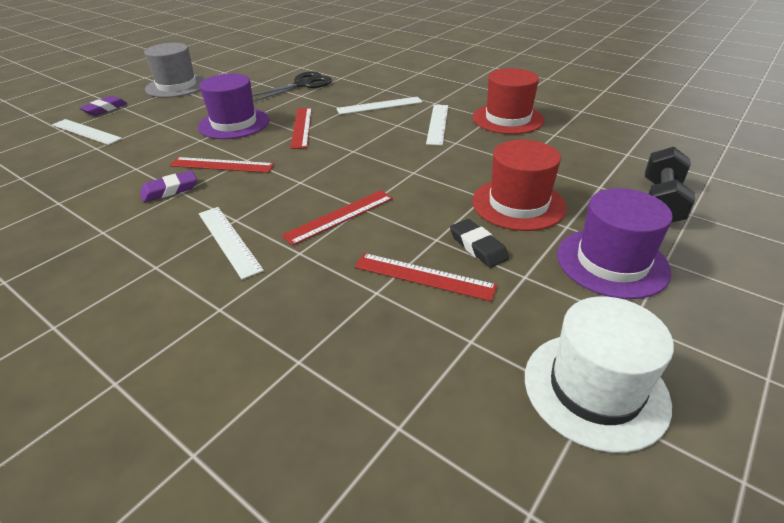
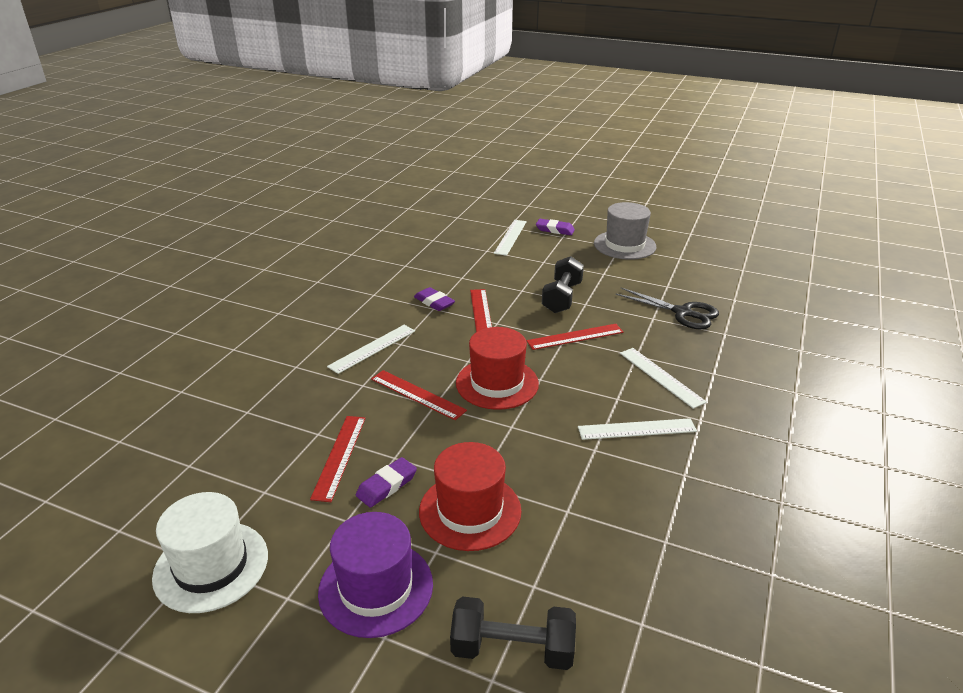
camera: 75 degrees right, 5 degrees down
purple hat [198,74,269,139] -> black dumbbell [542,256,584,313]
black eraser [450,219,509,268] -> purple eraser [356,457,417,508]
red hat [473,68,544,134] -> red hat moved to [456,327,539,410]

